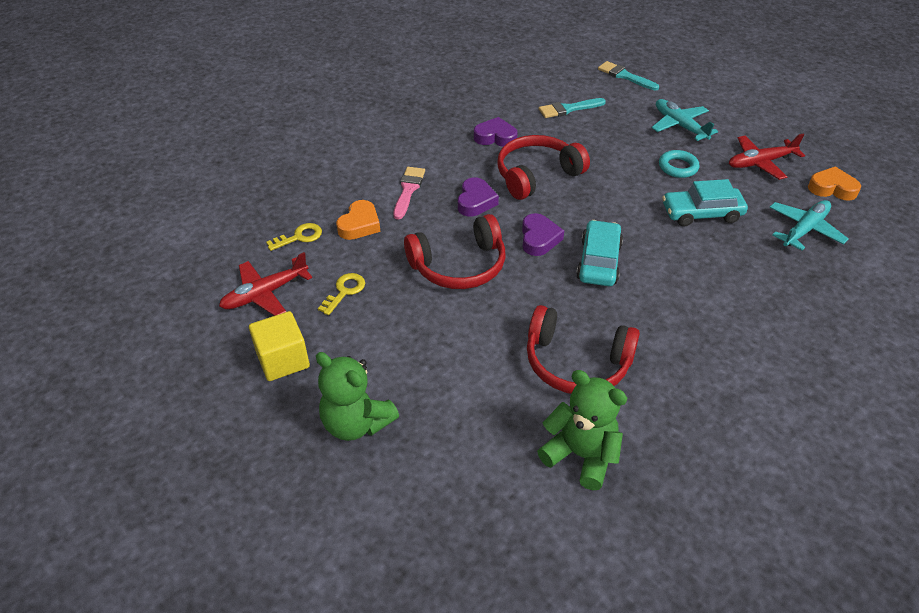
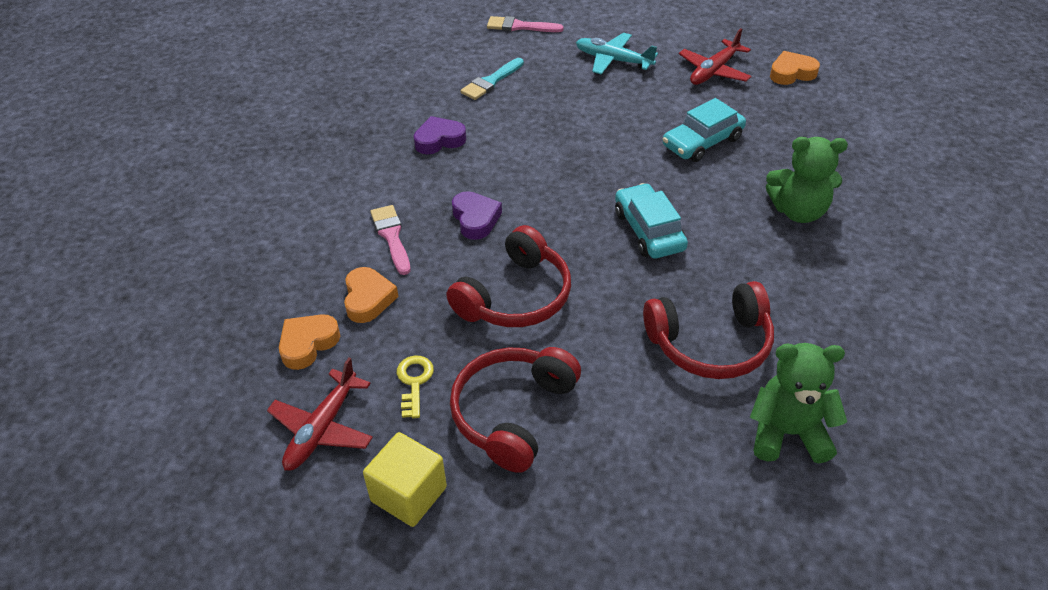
camera: 30 degrees left, 0 degrees up
yellow key [266,223,322,251] -> orange heart [279,314,340,370]
green teddy bear [316,352,399,441] -> green teddy bear moved to [766,137,848,223]
red headphones [497,135,590,200] -> red headphones moved to [450,347,581,473]
purple heart [522,213,564,256] -> none
turquoise brush [598,61,659,90] -> pink brush [487,16,564,32]
turquoise ring [659,150,700,178] -> none
turquoise plane [769,200,848,250] -> none

